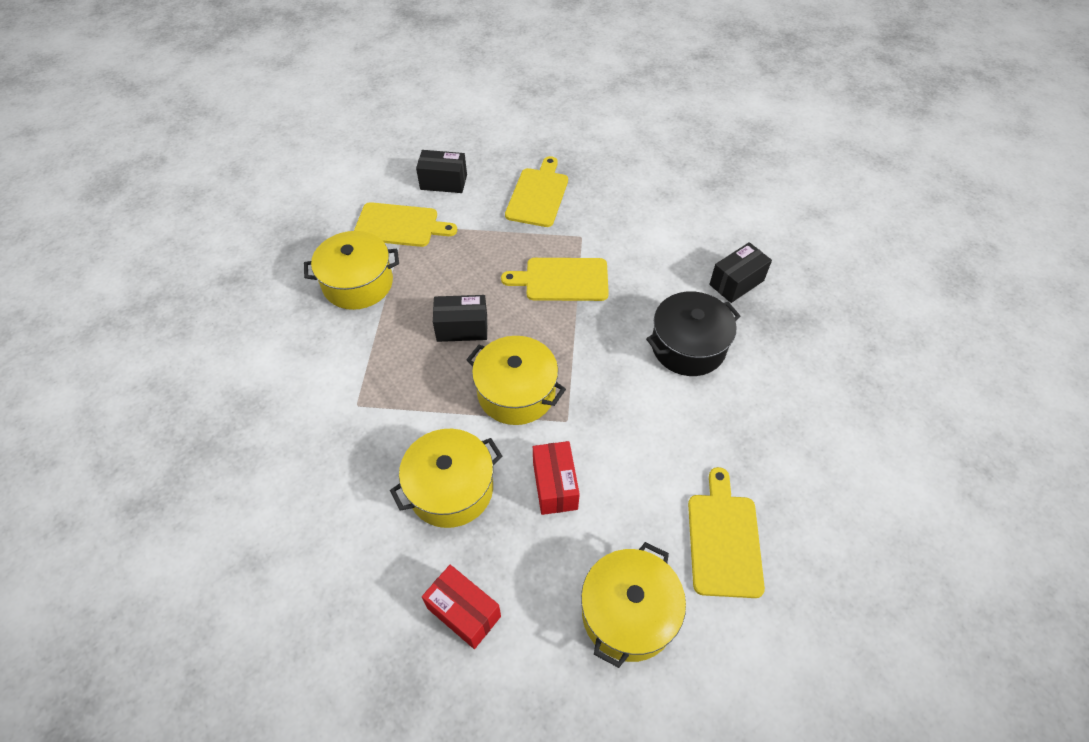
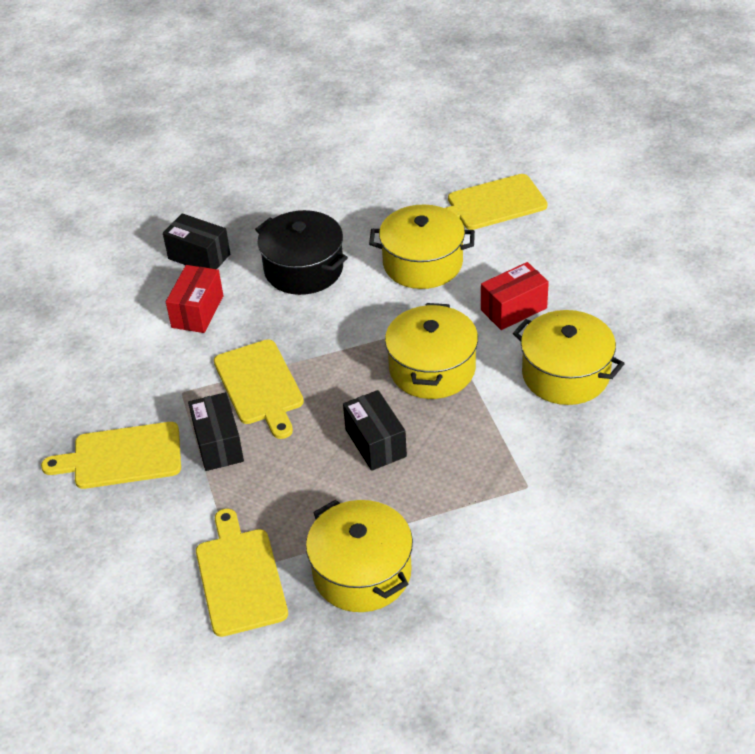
camera: 110 degrees left, 10 degrees down
black box [416,150,467,193] -> black box moved to [188,392,244,471]
red box [422,565,501,649] -> red box moved to [166,265,224,333]
yellow pot [581,542,686,668] -> yellow pot moved to [369,205,475,289]

